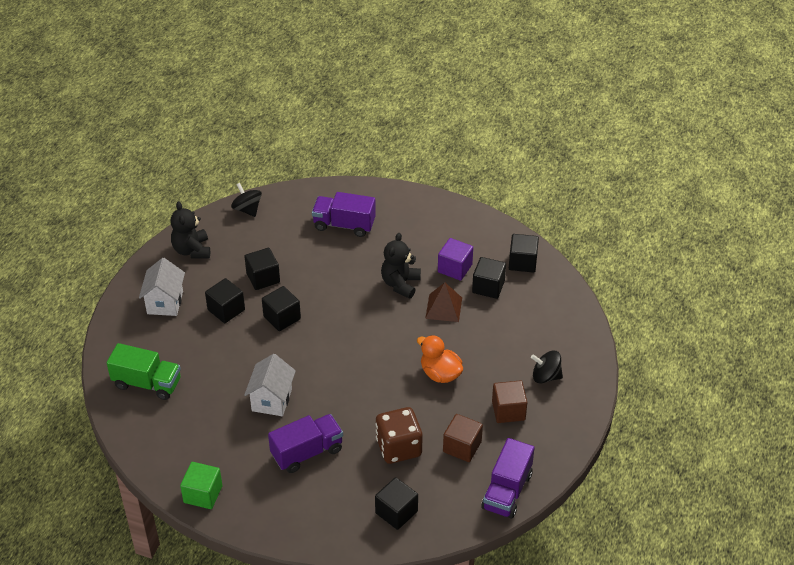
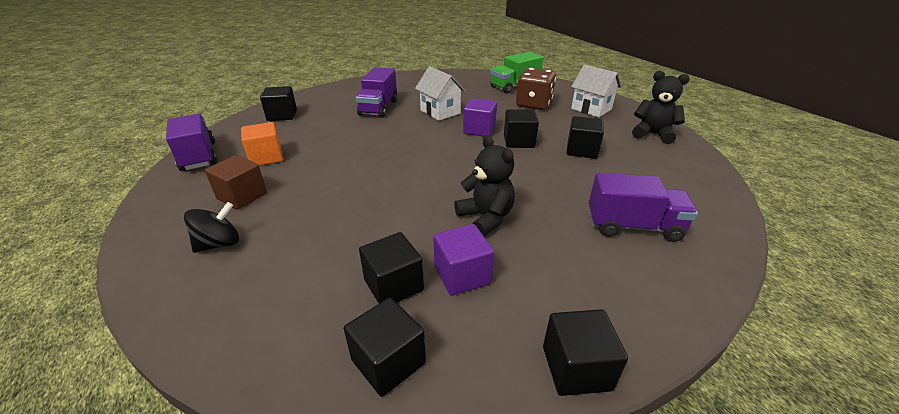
camera: 130 degrees right, 10 degrees down
green cube [180,462,222,509] -> none
black cube [205,278,245,323] -> black cube moved to [543,309,628,396]
black spinning top [231,183,262,217] -> none
purple truck [312,192,376,237] -> purple truck turned 45 degrees clockwise [589,172,698,242]
brown dice [376,407,423,464] -> brown dice moved to [516,68,556,110]
orange duck [417,335,463,383] -> none
brown pyramid [425,282,462,322] -> none
brown cube [443,414,483,462] -> orange cube [241,122,283,166]
none -> purple cube [463,98,497,137]

